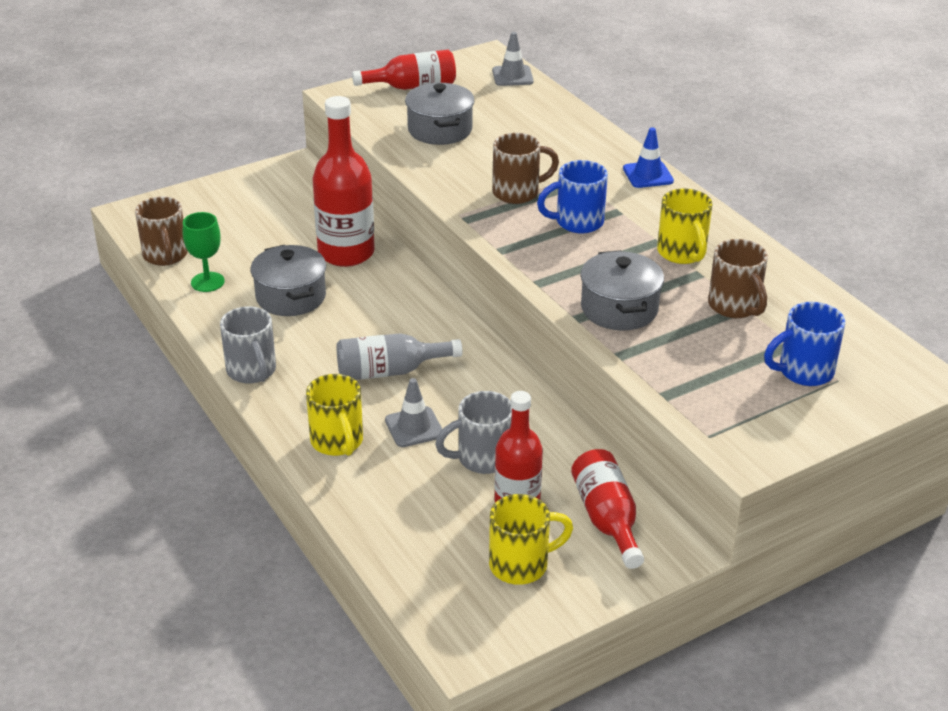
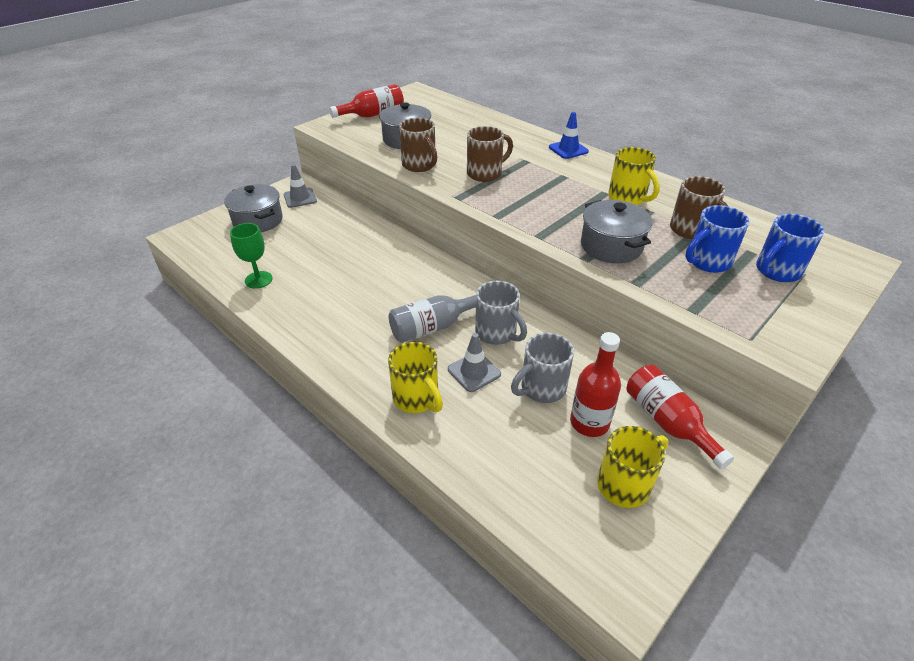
camera: 15 degrees left, 5 degrees up
brown mug [135,196,188,266] -> brown mug moved to [399,118,437,172]
grey mug [220,306,276,384] -> grey mug moved to [475,281,527,345]
grey pot [251,245,326,316] -> grey pot moved to [224,184,283,232]
red bottle [312,96,375,267] -> none
grey traffic cone [492,32,534,86] -> grey traffic cone moved to [284,164,317,208]
blue mug [537,160,608,234] -> blue mug moved to [686,205,749,273]

